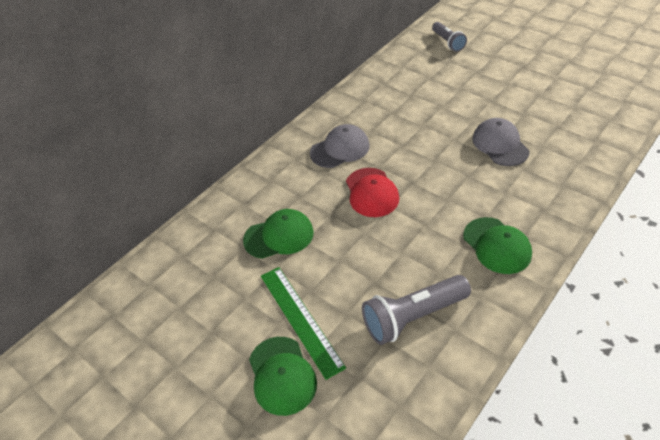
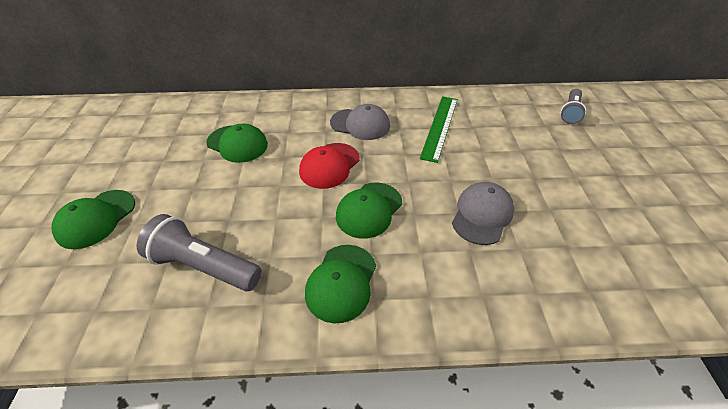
camera: 45 degrees right, 0 degrees up
green ruler [261,267,346,380] -> green ruler moved to [420,96,458,163]
none -> green cap [336,182,402,239]

